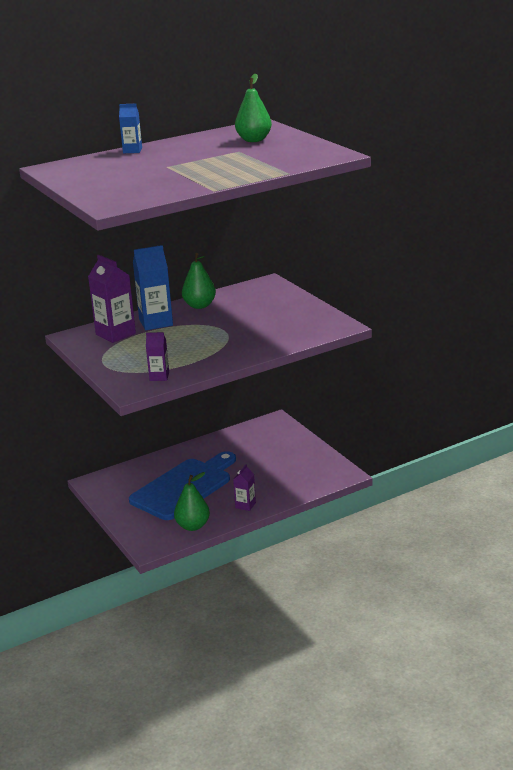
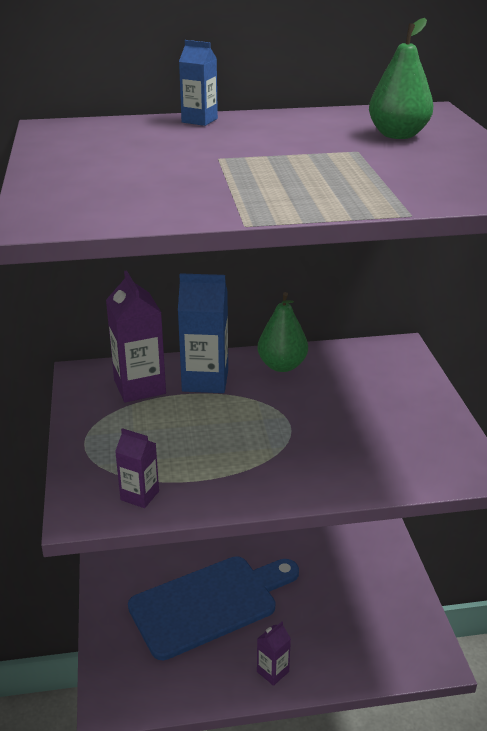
camera: 20 degrees right, 5 degrees up
green pear [174,472,210,531] -> none

